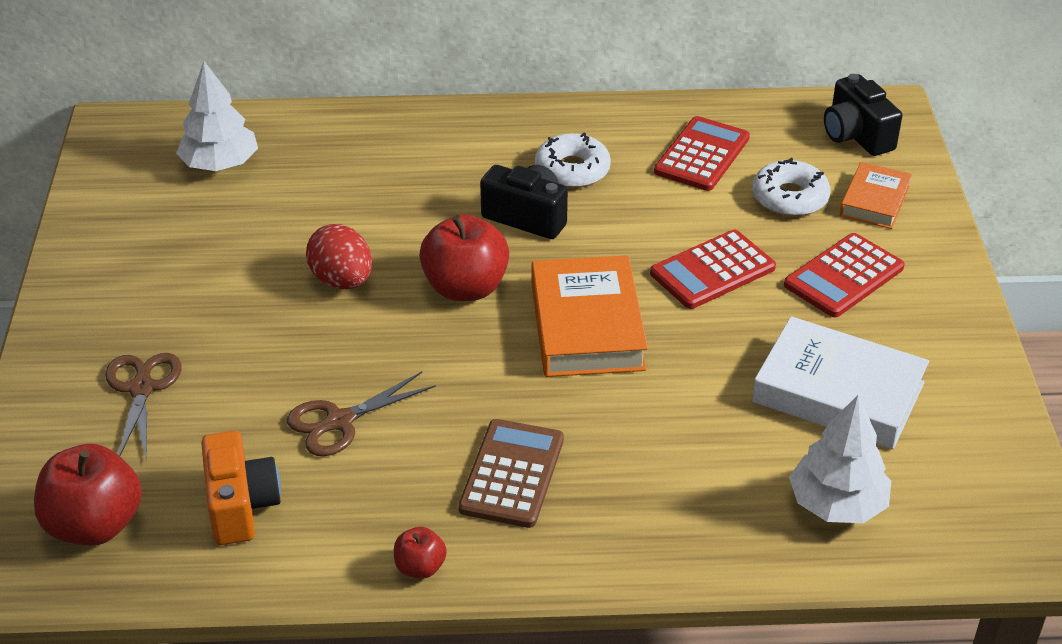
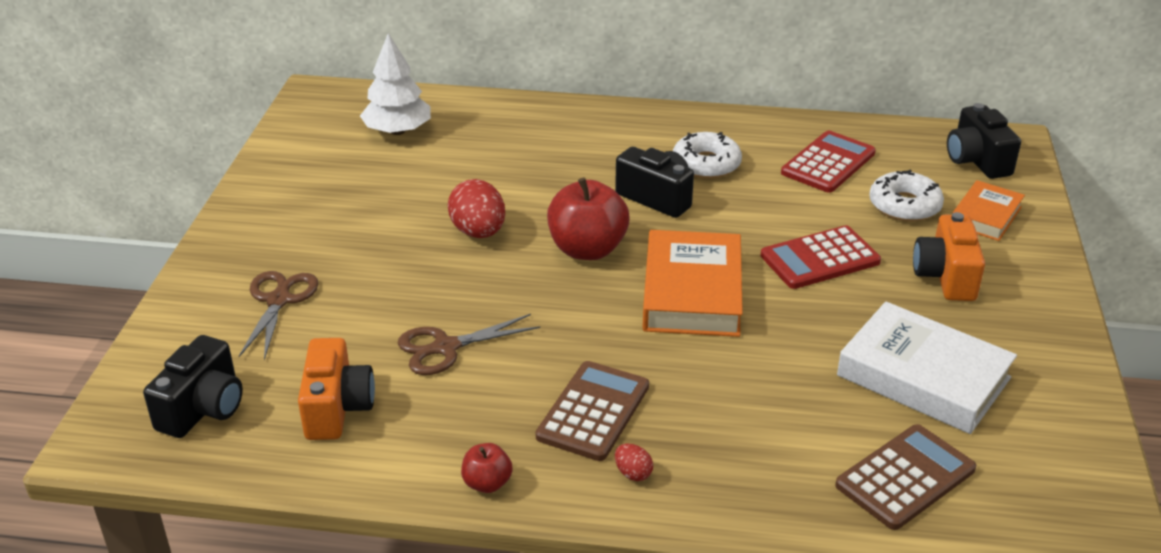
camera: 10 degrees right, 5 degrees down
red apple [34,444,142,546] -> black camera [143,335,243,438]
red calculator [784,233,905,317] -> orange camera [913,212,985,301]
white tree [789,395,891,523] -> brown calculator [835,424,976,530]
none -> red egg [615,443,653,481]

